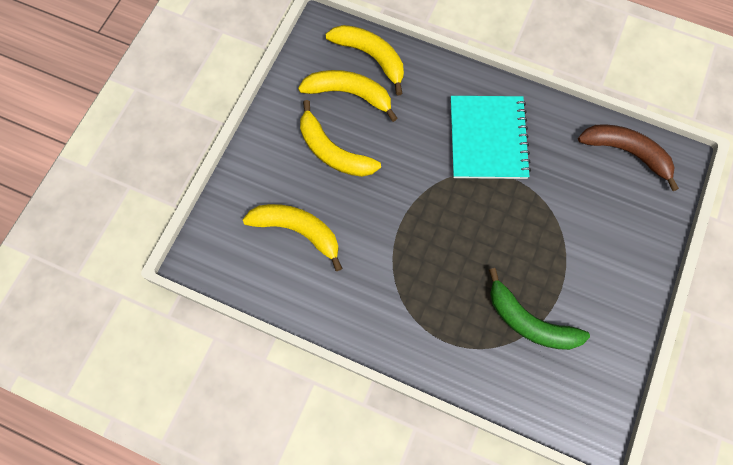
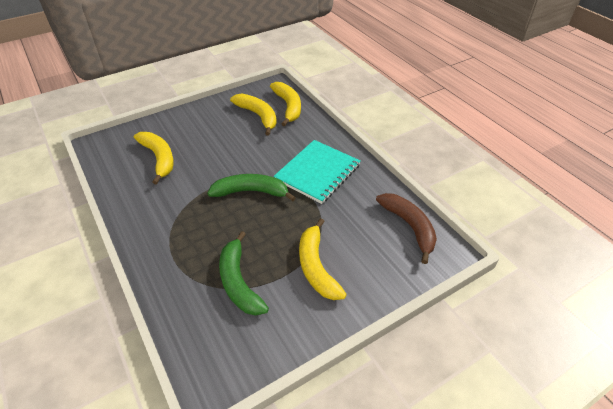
camera: 35 degrees right, 25 degrees down
yellow banana [300,100,381,177] -> yellow banana moved to [299,218,347,300]
none -> green banana [207,174,296,201]

